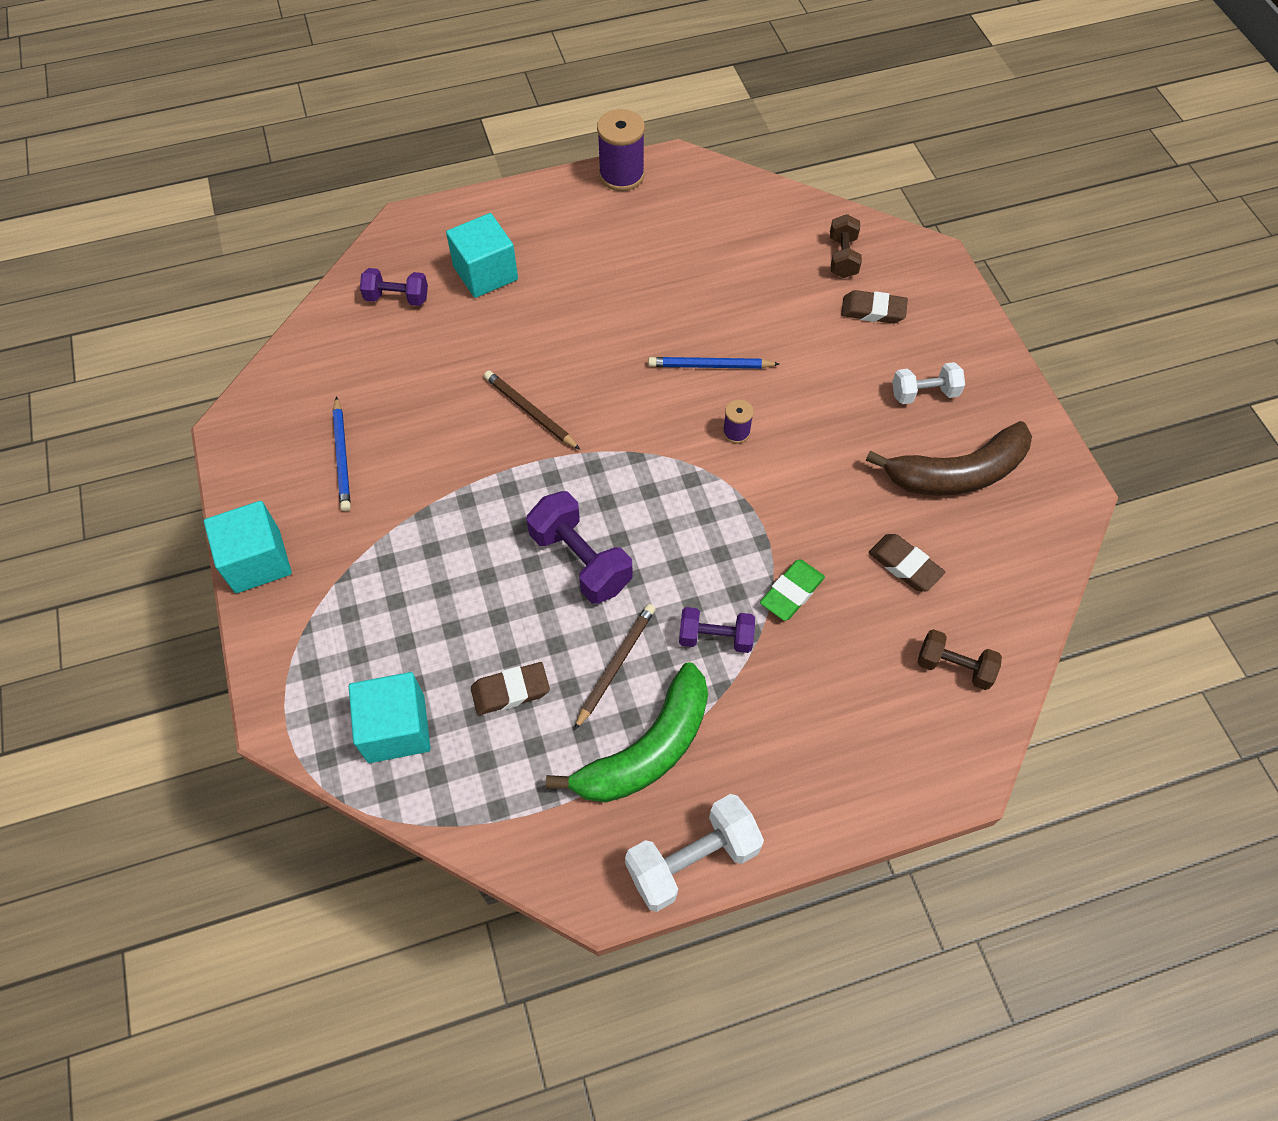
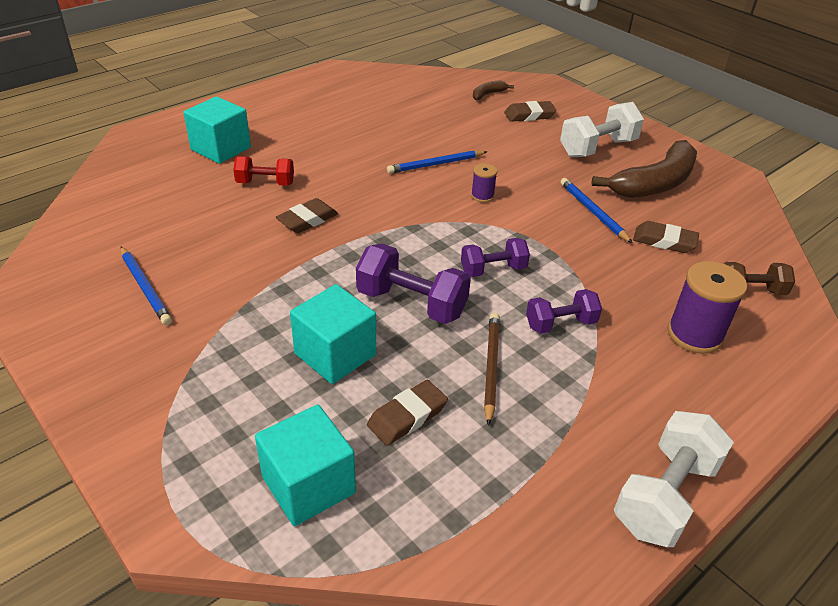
camera: 25 degrees left, 20 degrees down
turquoise cube [204,501,292,593] -> turquoise cube moved to [290,284,376,384]
purple dumbbell [360,268,428,306] -> purple dumbbell moved to [461,238,530,277]
brown pencil [484,371,580,450] -> brown eraser [276,198,338,233]
green banana [546,662,708,802] -> none
purple spool [597,109,645,191] -> purple spool moved to [668,261,747,354]
green eraser [760,559,825,621] -> none
brown dumbbell [830,214,862,278] -> brown banana [473,81,514,100]
white dumbbell [892,362,965,404] -> white dumbbell [560,102,644,157], size x1.58
none -> red dumbbell [233,156,294,186]
none -> blue pencil [560,178,633,244]

